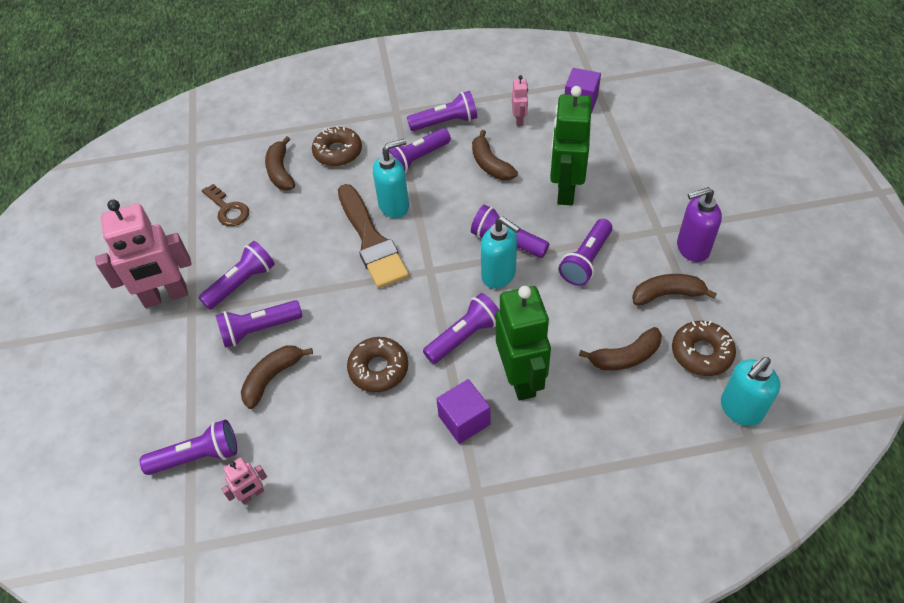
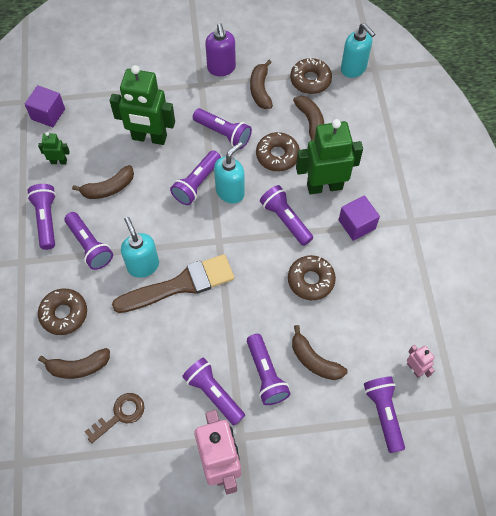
camera: 90 degrees left, 10 degrees up
pink robot [512,75,528,126] -> green robot [38,132,70,165]
none -> brown donut [256,132,300,171]

